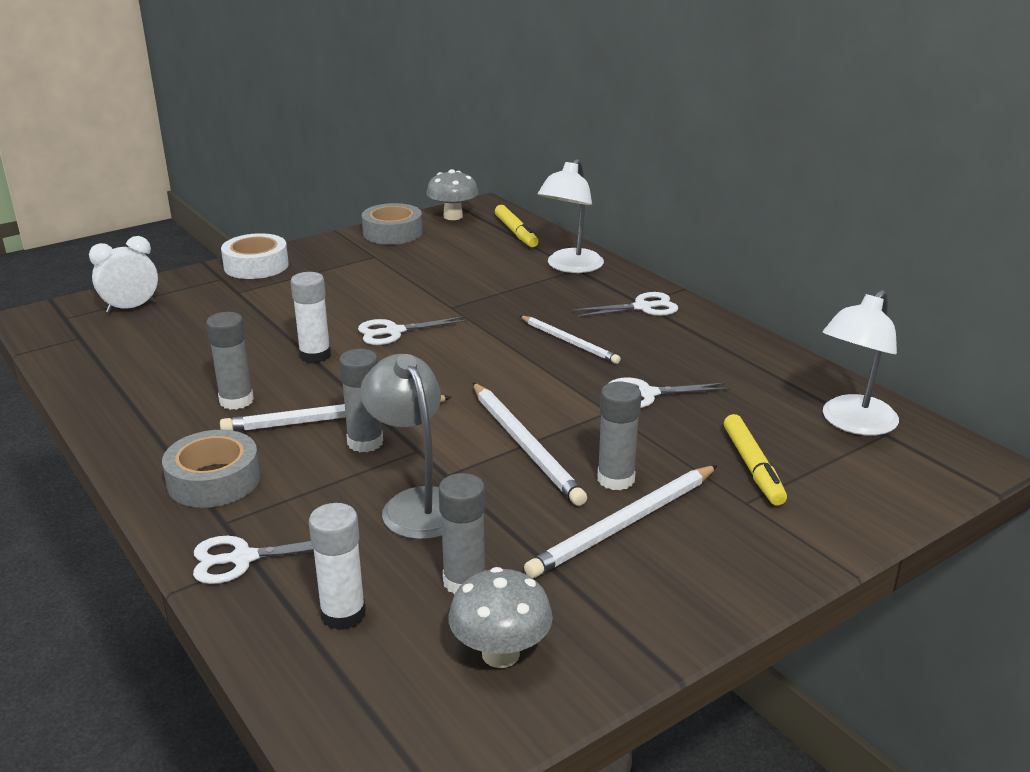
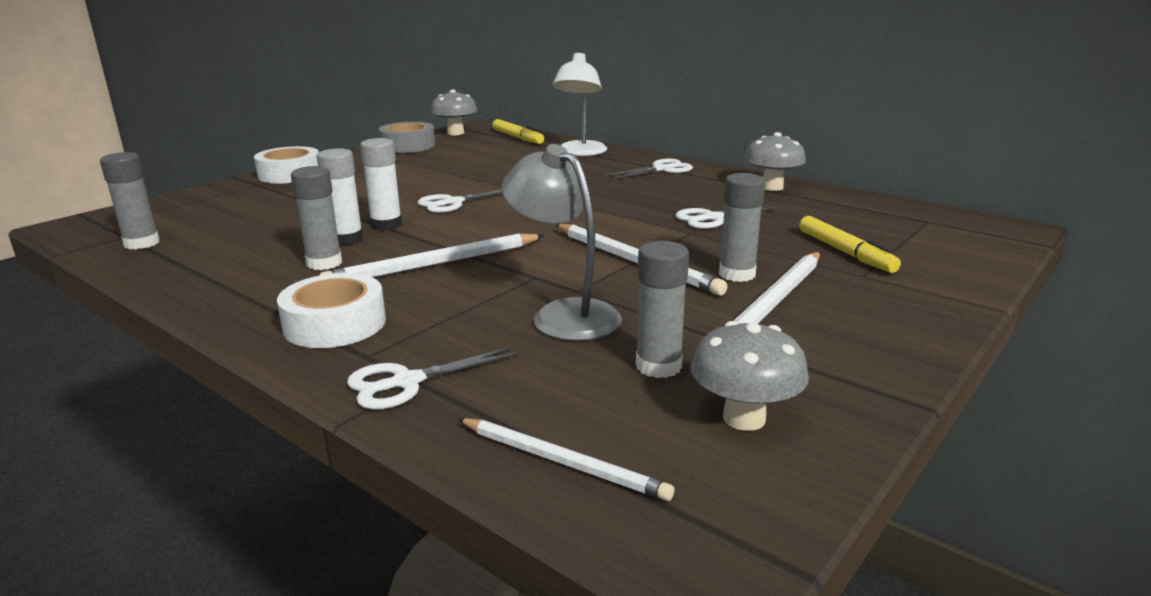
camera: 15 degrees left, 5 degrees down
white clock [89,236,158,314] -> none
grey tape [162,430,260,508] -> white tape [277,273,386,348]
white glue stick [309,503,366,630] -> white glue stick moved to [317,148,363,245]
grey glue stick [339,349,383,452] -> grey glue stick moved to [100,152,160,250]
white pencil [520,316,621,364] -> white pencil moved to [458,418,674,501]
white lamp [823,290,899,436] -> none
none -> grey mushroom [745,132,806,191]

